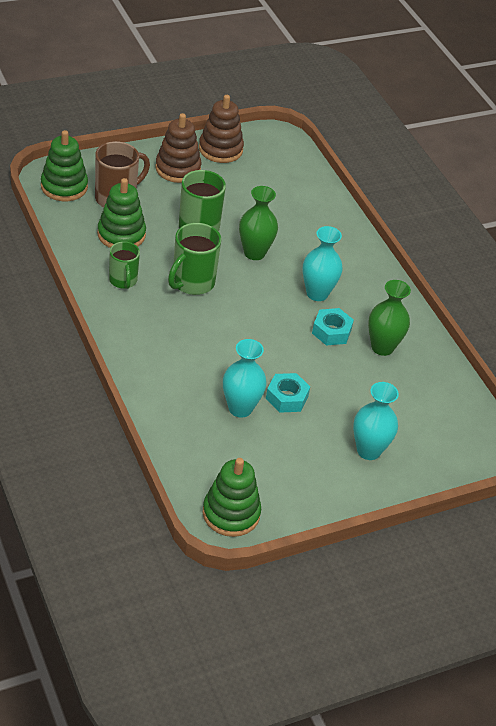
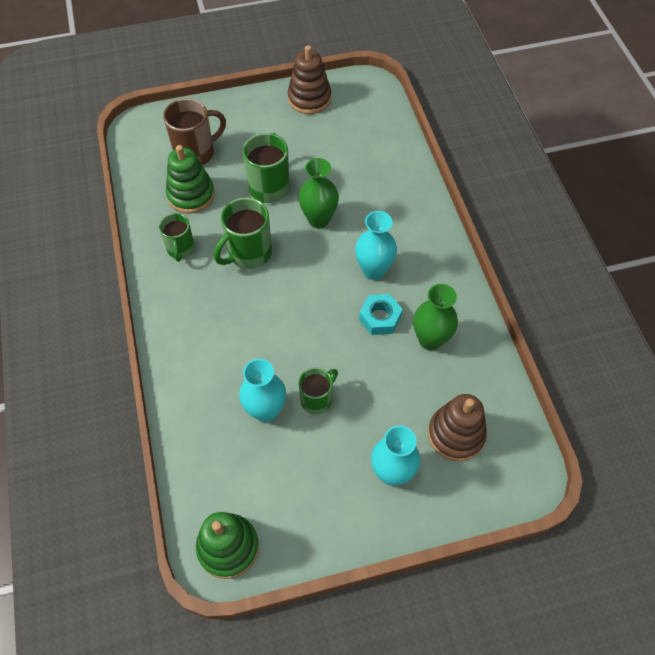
camera: 15 degrees right, 15 degrees up
green stacking toy [41,130,88,201] -> none
brown stacking toy [155,113,201,183] -> brown stacking toy moved to [428,394,487,461]
turquoise nut [266,373,310,413] -> green mug [298,367,338,414]

